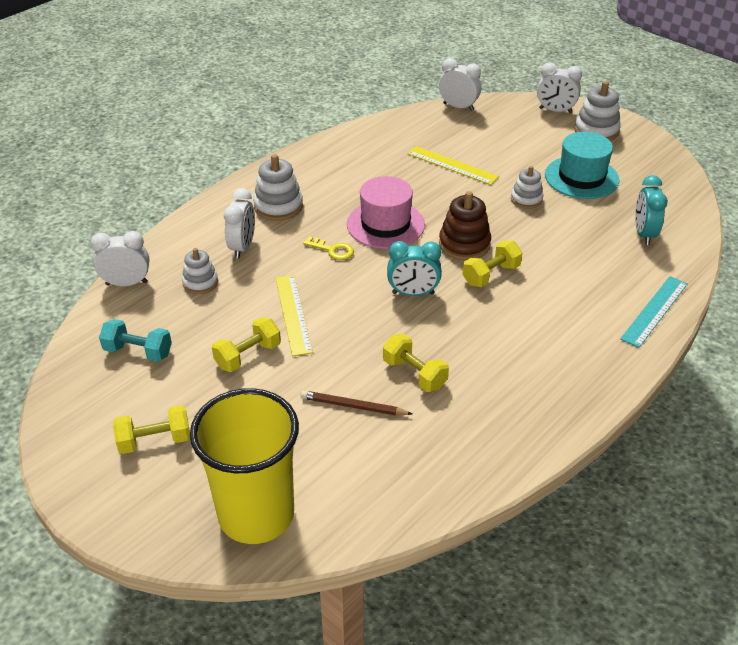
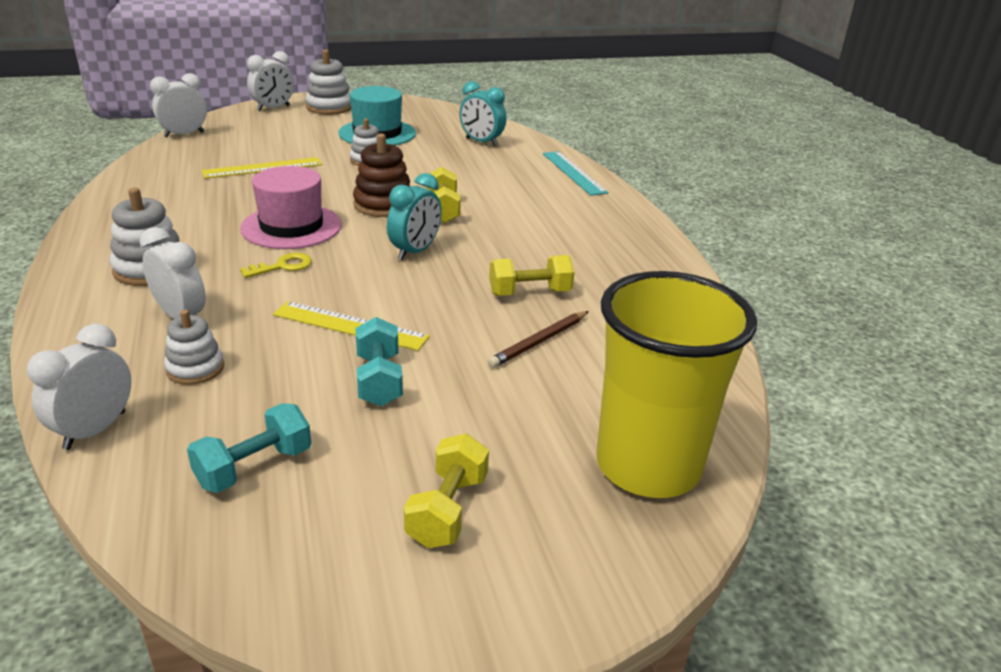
camera: 60 degrees left, 10 degrees down
yellow dumbbell [212,317,281,372] -> turquoise dumbbell [356,317,403,406]

